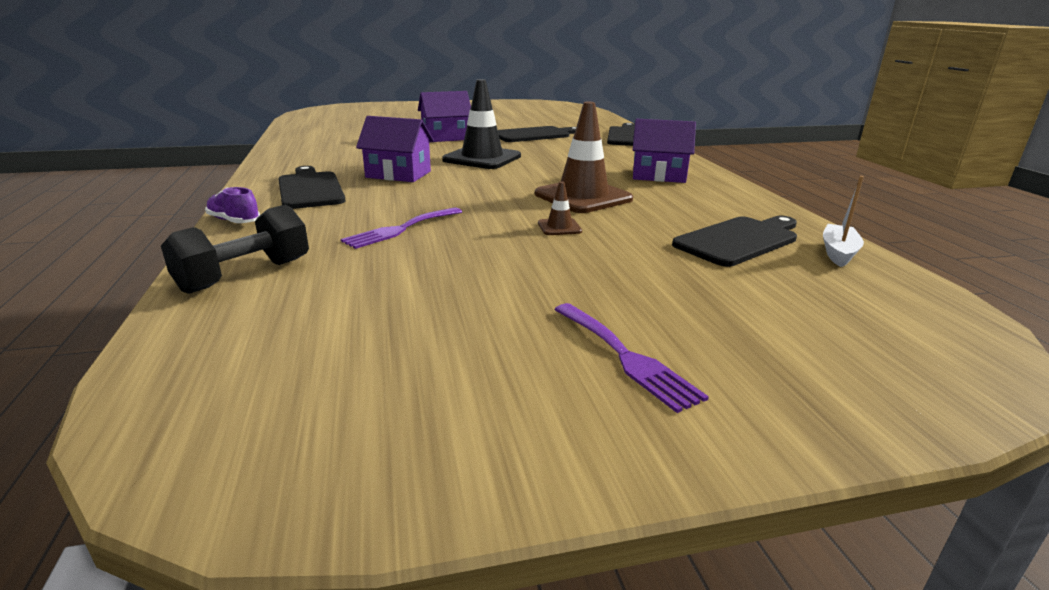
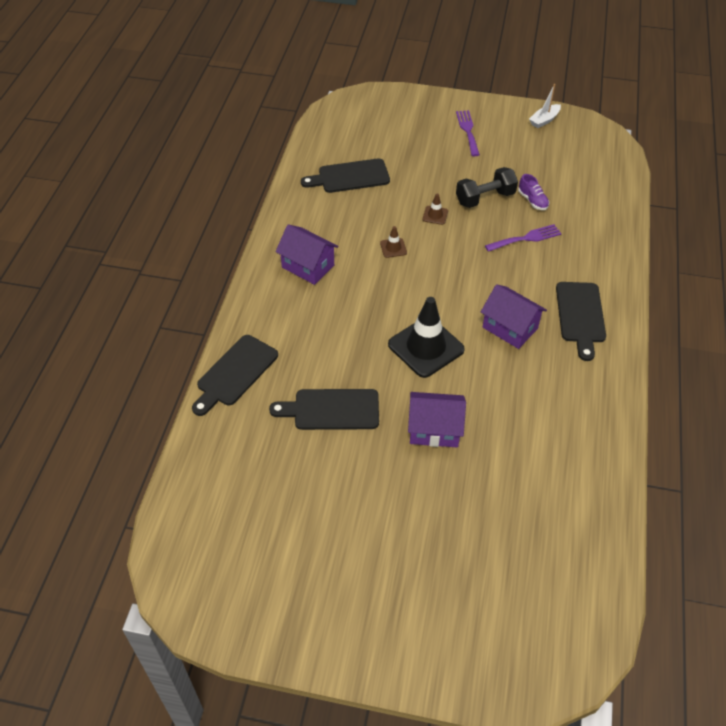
camera: 155 degrees left, 25 degrees up
black dumbbell [161,204,309,294] -> black dumbbell moved to [456,167,518,208]
purple shoe [205,187,260,223] -> purple shoe moved to [518,174,549,210]
brown traffic cone [535,102,633,213] -> brown traffic cone [380,226,407,258], size x0.44
white boat [823,176,864,267] -> white boat moved to [529,84,561,128]

